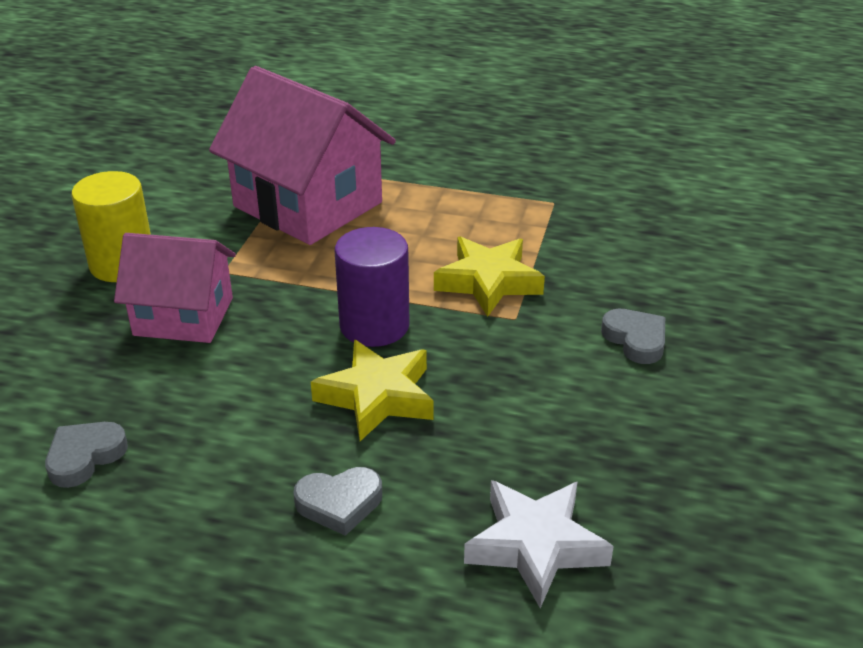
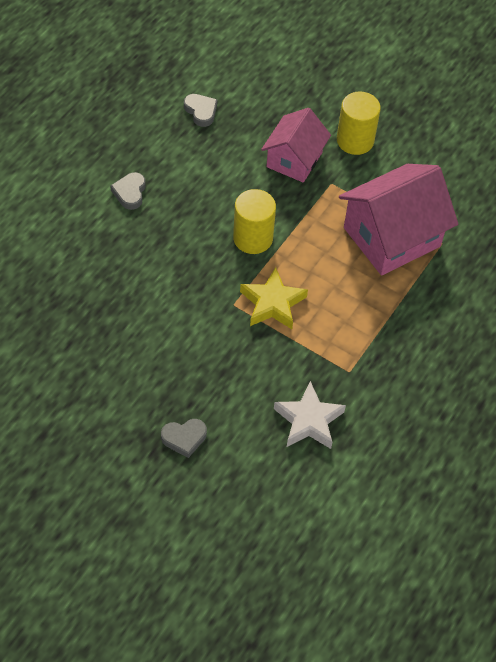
camera: 105 degrees right, 20 degrees up
yellow star [311,340,434,441] -> none
purple cylinder [335,227,410,347] -> yellow cylinder [233,189,276,254]
white star [464,480,614,608] -> white star moved to [274,381,346,449]
grey heart [601,309,665,364] -> grey heart moved to [161,419,207,458]

